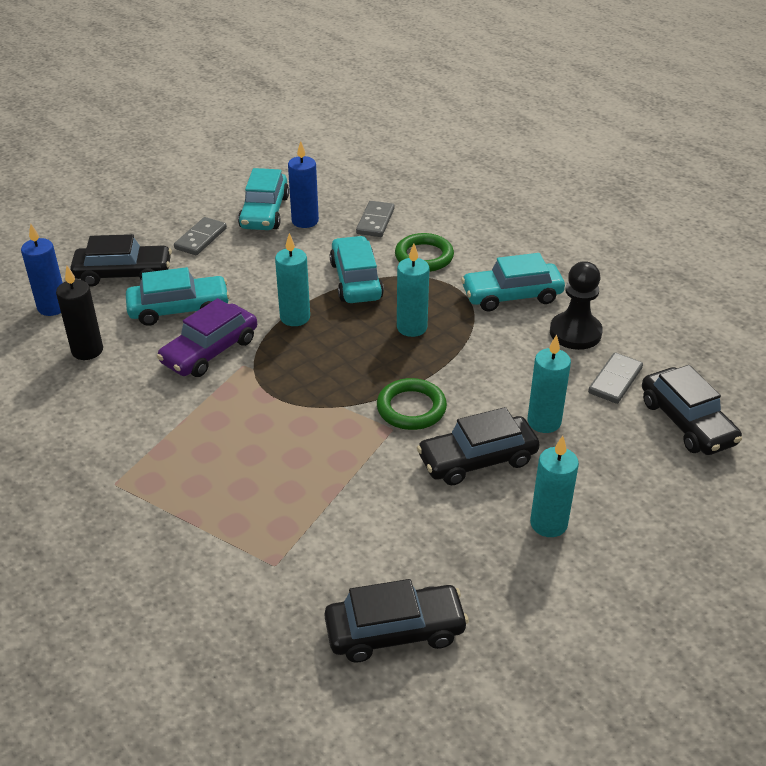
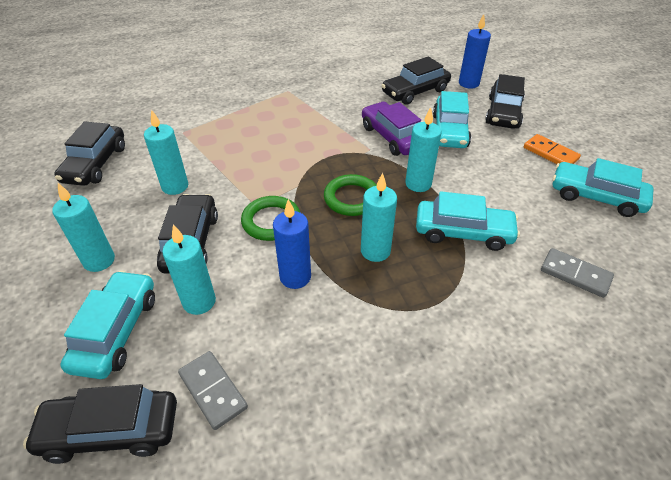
camera: 110 degrees right, 5 degrees up
black candle [56,266,103,360] -> black car [381,57,451,105]
grey domino [174,217,227,255] -> orange domino [524,134,581,164]
blue candle [288,141,319,228] -> blue candle moved to [273,199,311,289]
green ring [395,233,454,272] -> green ring moved to [324,174,377,216]
turquoise car [461,253,565,311] -> turquoise car moved to [60,270,155,379]
black pawn [550,261,603,350] -> none
none -> turquoise candle [144,109,188,195]

